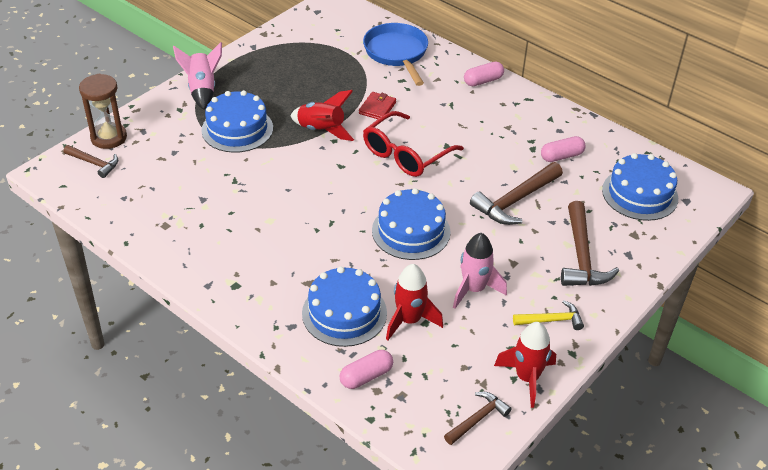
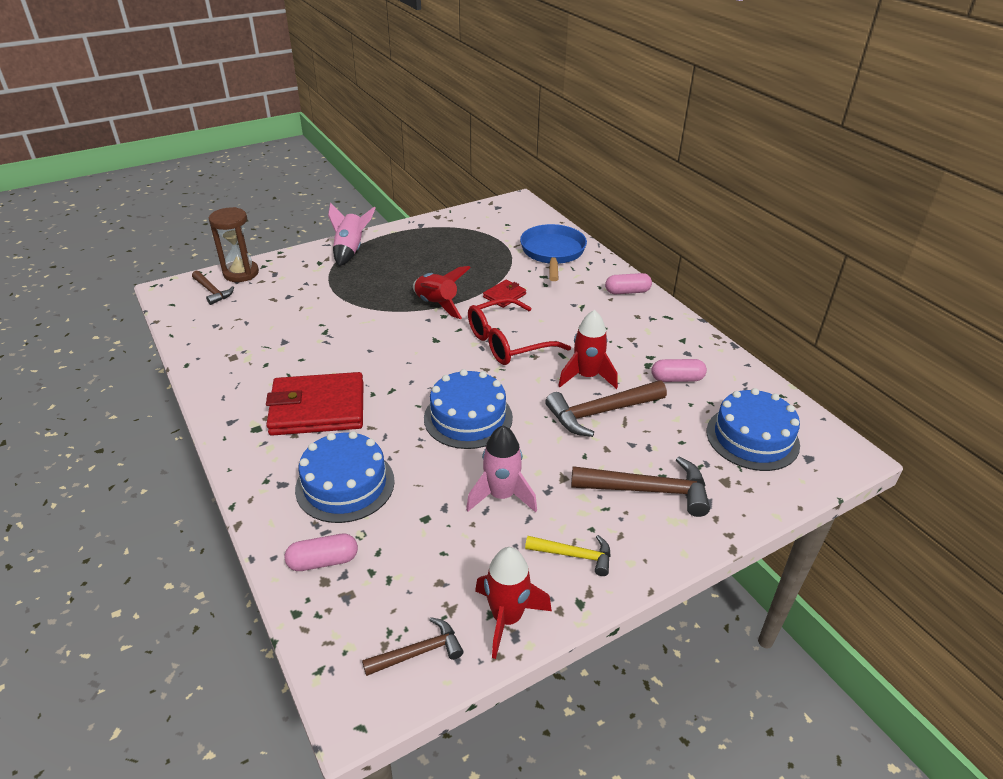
camera: 20 degrees right, 5 degrees down
blue cake [201,90,273,153] -> none
red rocket [386,264,443,340] -> red rocket moved to [558,310,618,389]
brown hammer [561,201,619,286] -> brown hammer turned 105 degrees counterclockwise [571,457,710,517]
none -> red wallet [266,372,364,436]

